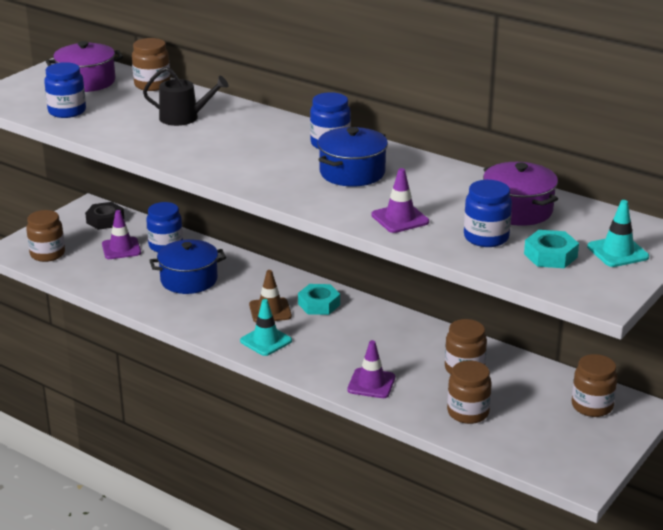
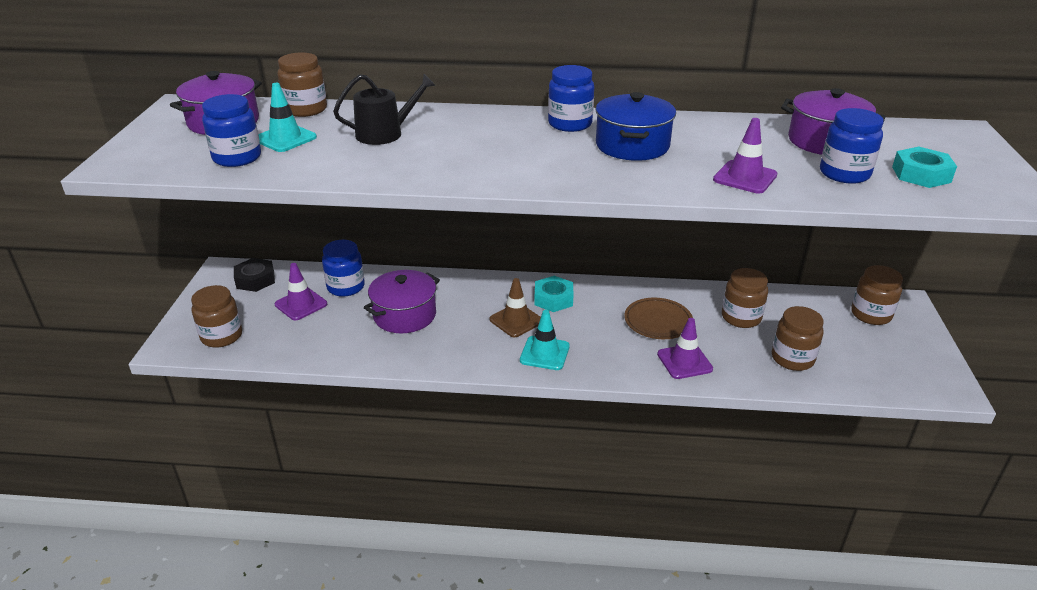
camera: 30 degrees left, 5 degrees up
blue pot [149,240,226,294] -> purple pot [364,270,440,333]
turquoise traffic cone [587,200,649,267] -> turquoise traffic cone moved to [258,83,317,152]
none -> brown plate [624,297,693,339]

